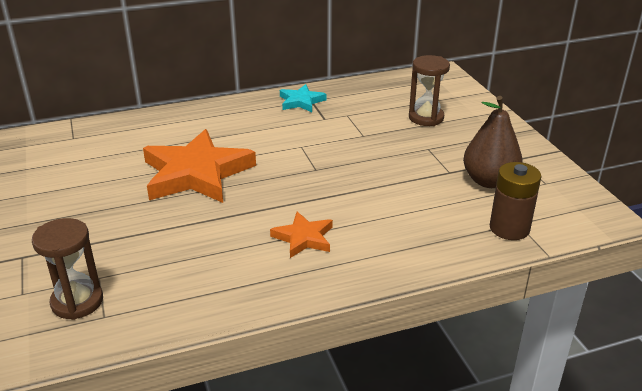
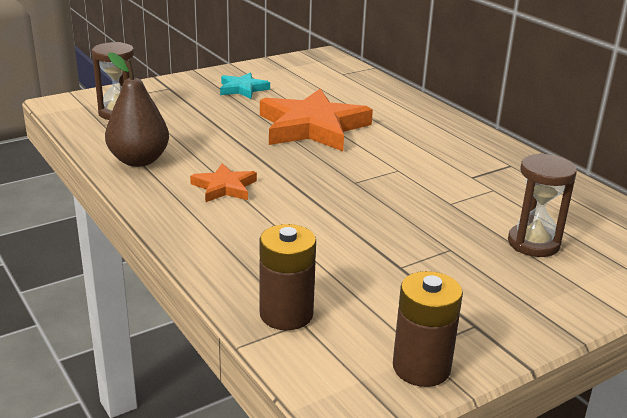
camera: 75 degrees right, 5 degrees down
turquoise star [280,84,327,112] -> turquoise star moved to [220,73,270,99]
brown pear [463,96,522,188] -> brown pear moved to [105,52,169,167]
none -> brown battery [393,271,463,387]

